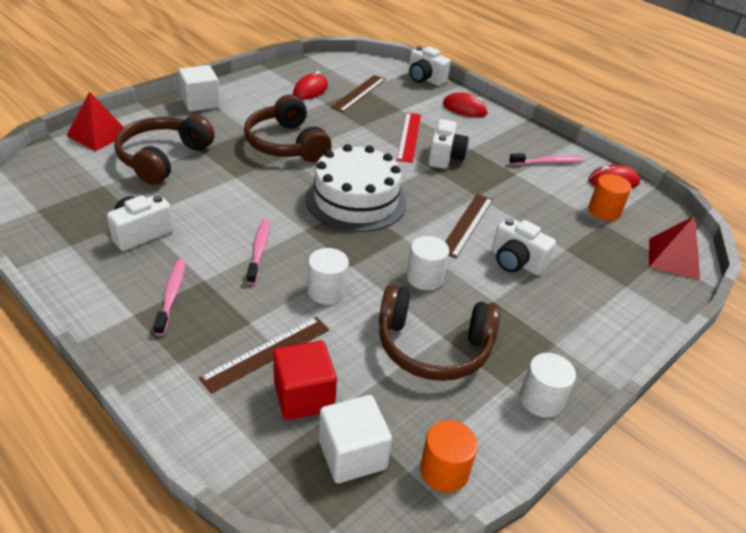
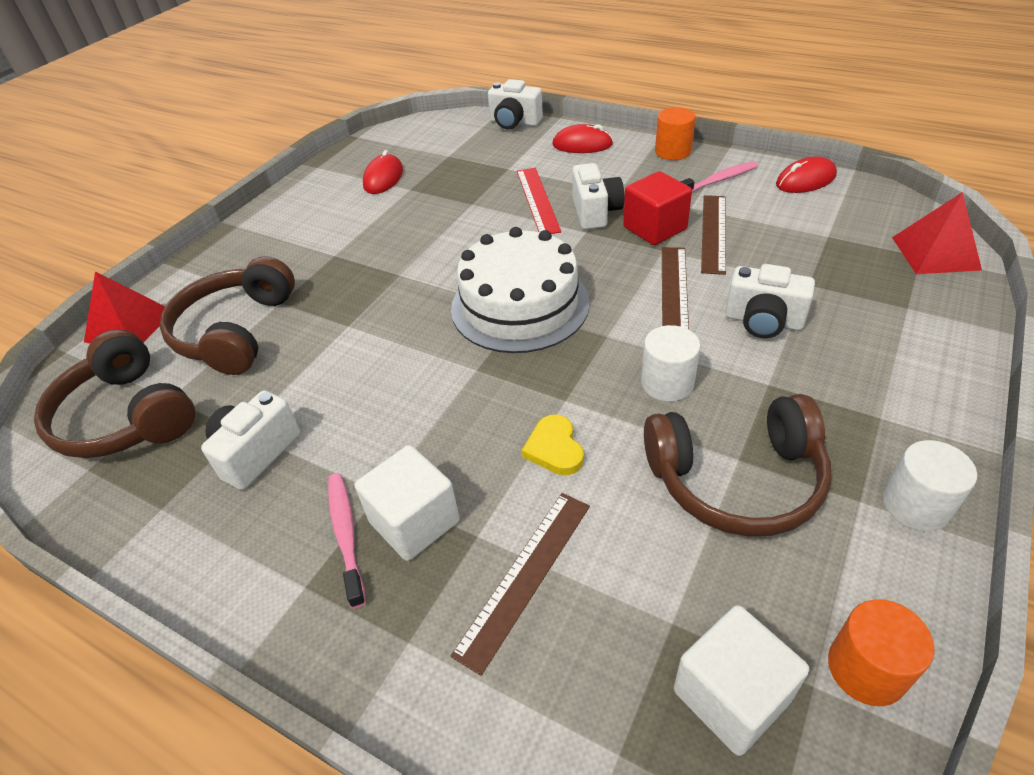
camera: 10 degrees left, 5 degrees up
white cube [178,65,220,112] -> white cube moved to [355,445,460,561]
brown headphones [244,95,331,163] -> brown headphones moved to [34,329,195,458]
pink toothbrush [247,219,270,285] -> none
red cube [273,341,337,420] -> red cube moved to [623,171,692,245]
white cylinder [308,248,349,305] -> yellow heart [522,414,584,475]
brown ruler [330,75,386,112] -> brown ruler moved to [701,195,726,275]
orange cylinder [589,174,632,221] -> orange cylinder moved to [655,107,696,160]

